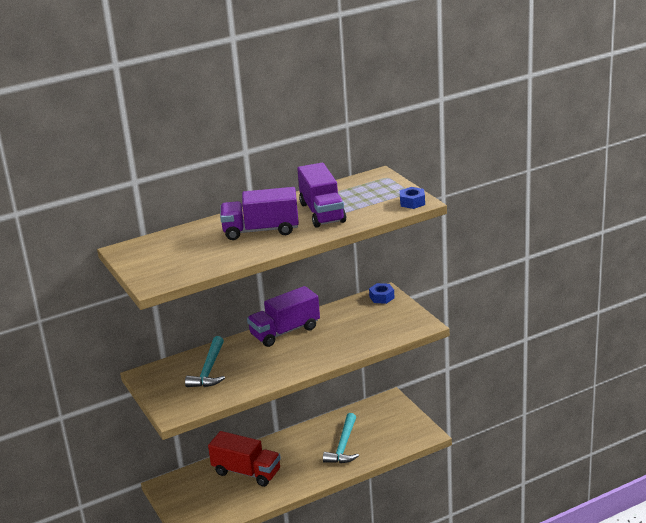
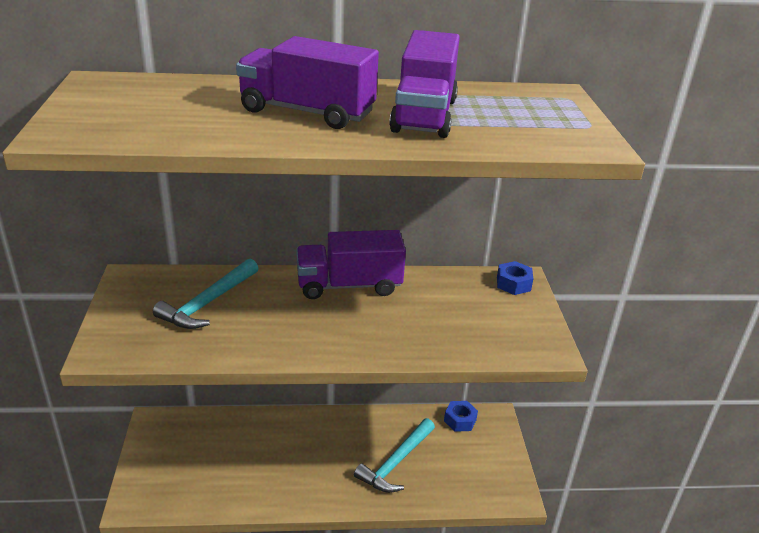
camera: 20 degrees right, 5 degrees up
red truck [208,431,281,487] -> none
blue nut [400,187,425,209] -> blue nut moved to [444,401,478,432]

